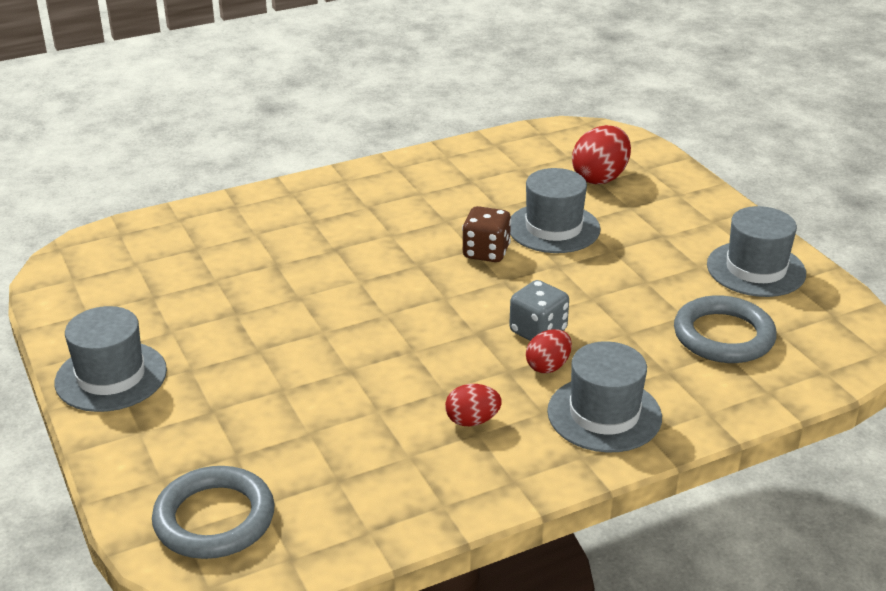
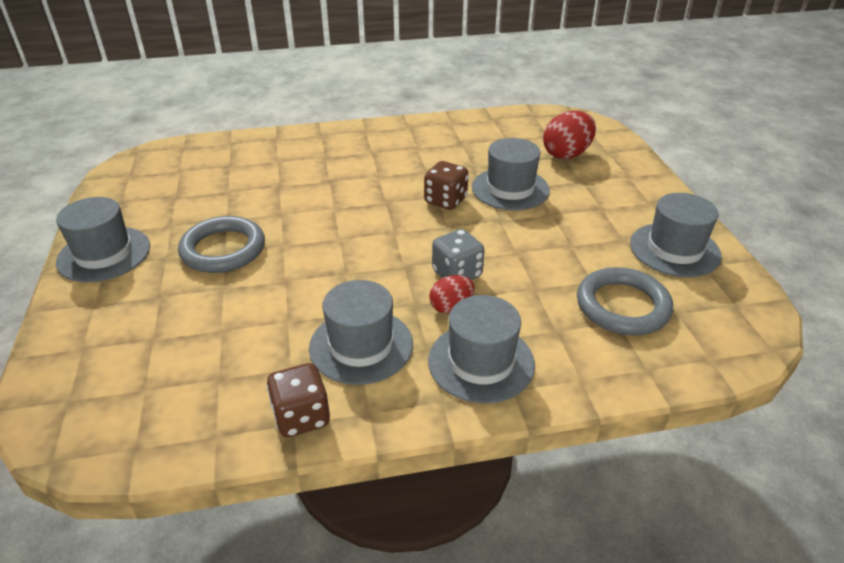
camera: 15 degrees right, 5 degrees up
grey ring [152,466,275,559] -> grey ring moved to [178,216,265,273]
red egg [445,384,502,426] -> grey hat [309,280,413,385]
none -> brown dice [266,363,330,437]

